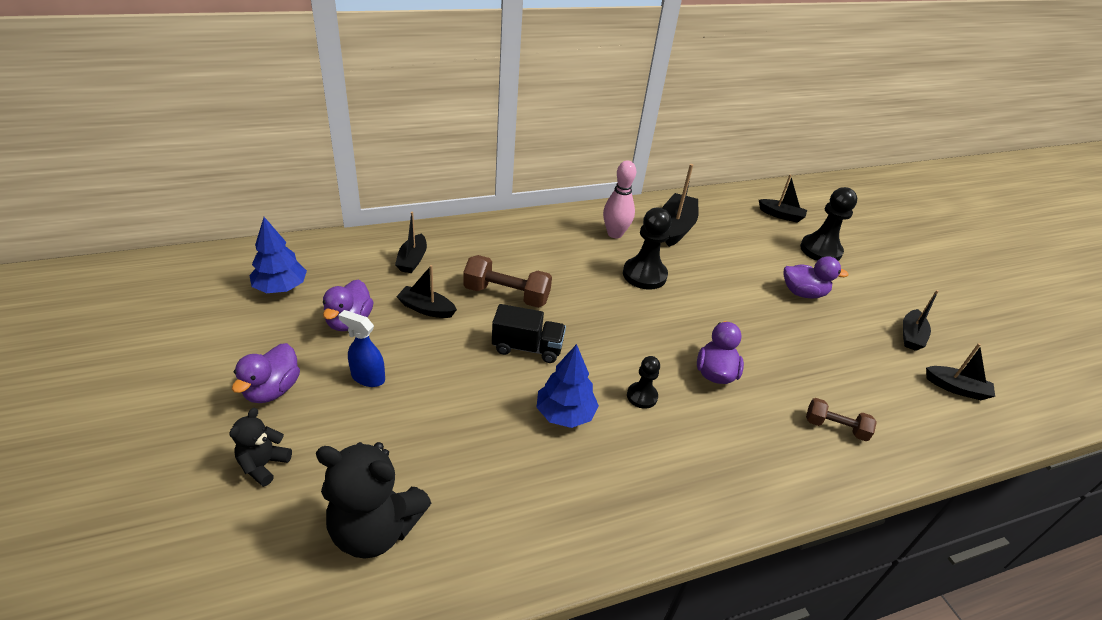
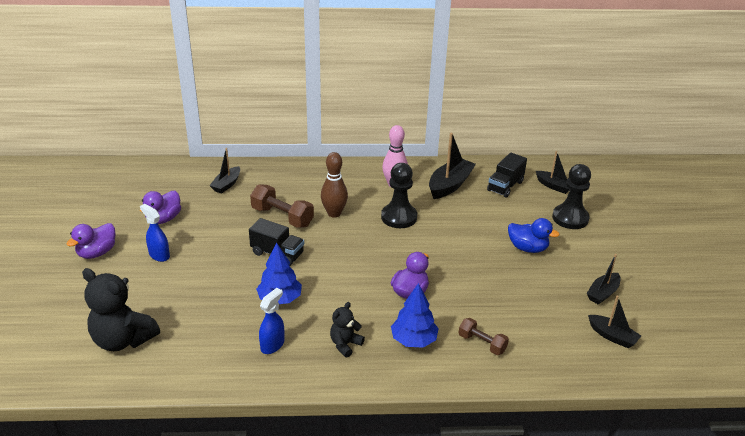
camera: 20 degrees right, 5 degrees down
black teddy bear [229,408,292,487] -> black teddy bear moved to [330,302,365,357]
blue tree [249,217,307,293] -> blue tree moved to [391,283,439,348]
black boat [396,265,457,318] -> none
black pawn [627,356,660,409] -> none
purple duck [783,256,849,299] -> blue duck [508,218,560,253]
none -> blue spray bottle [259,288,285,354]
none -> brown bowling pin [321,152,348,218]
none -> black truck [487,153,527,197]

